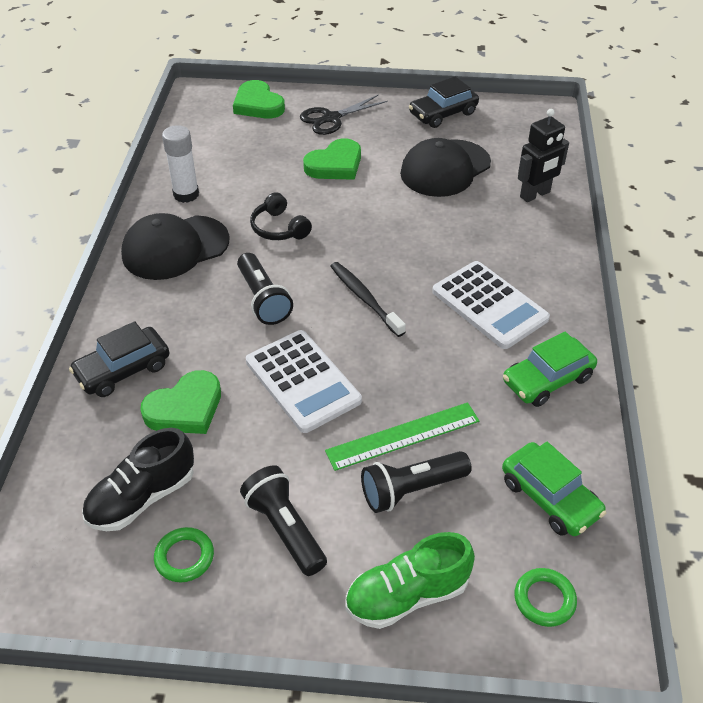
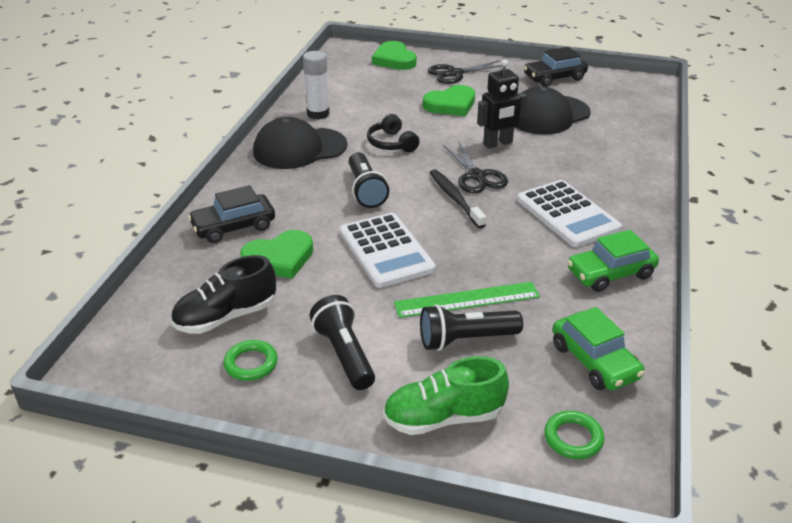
camera: 10 degrees right, 10 degrees down
black robot [518,109,569,202] -> black robot moved to [477,59,527,149]
none -> black scissors [443,141,508,193]

